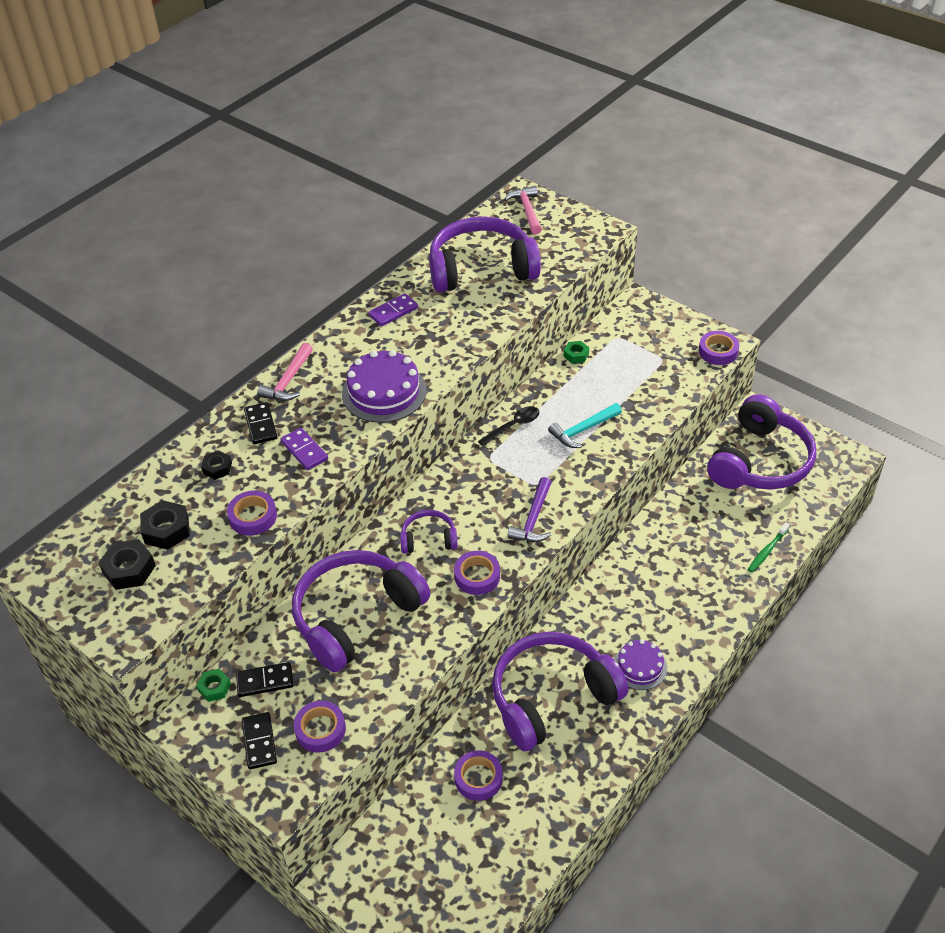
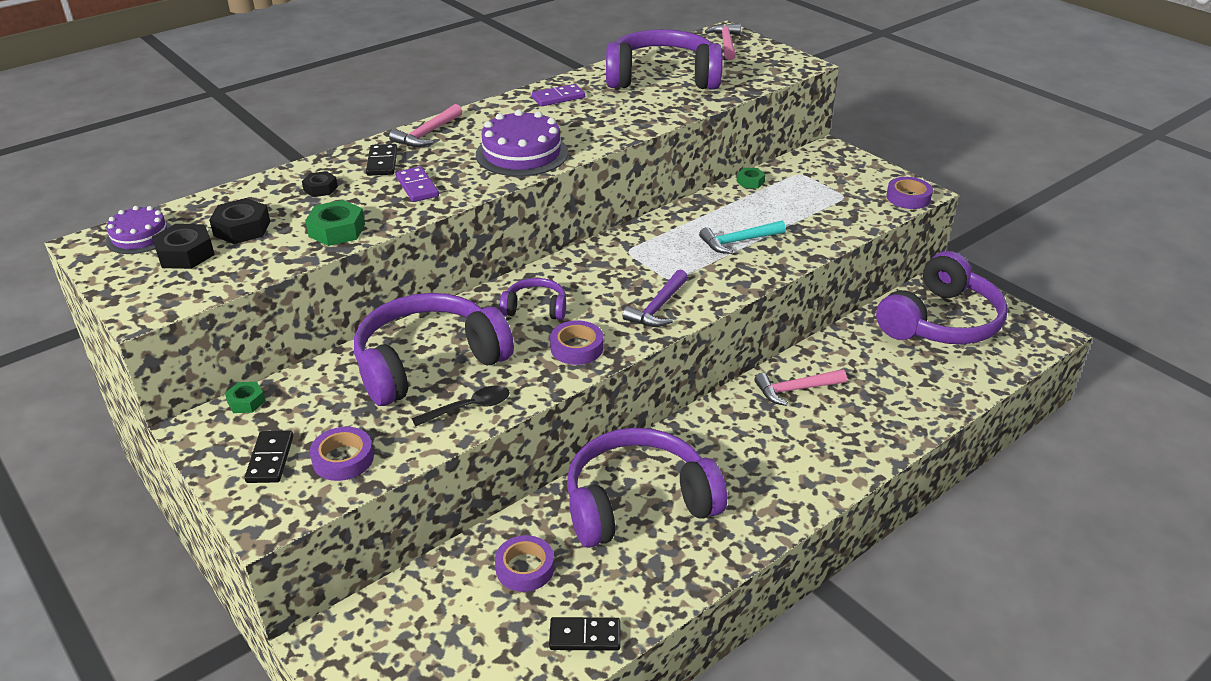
camera: 10 degrees right, 10 degrees down
purple tape [227,491,277,536] -> green nut [305,200,365,246]
black domino [236,662,294,697] -> black domino moved to [549,617,620,651]
black spoon [478,406,539,447] -> black spoon moved to [412,385,510,427]
purple cake [614,640,667,690] -> purple cake moved to [105,206,171,254]
green toothbrush [748,523,790,572] -> none
none -> pink hammer [754,369,847,406]

